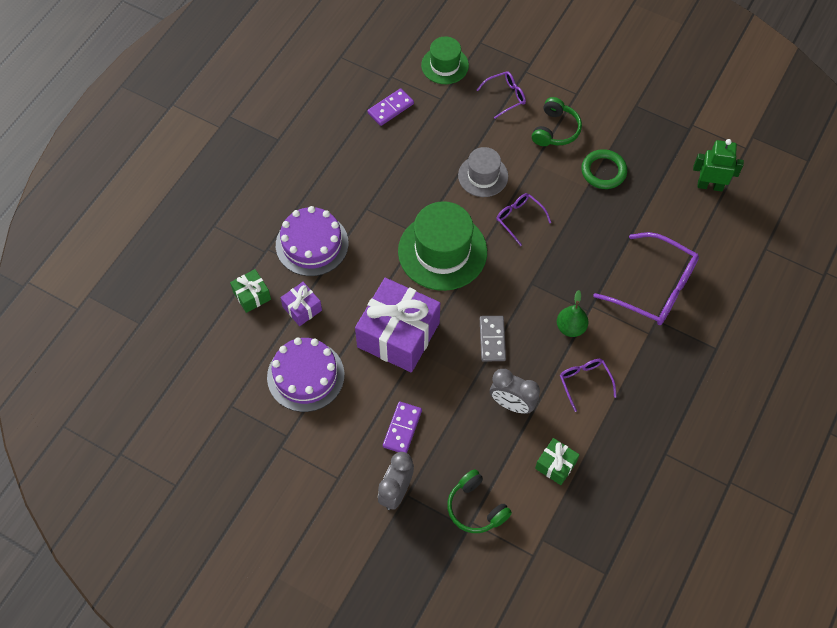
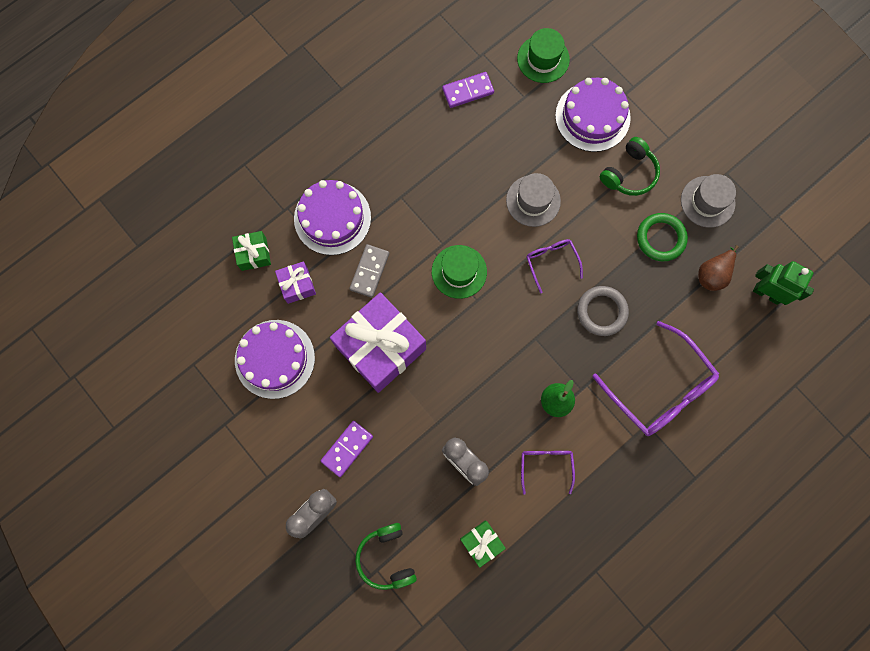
camera: 20 degrees right, 15 degrees up
green hat [398,201,487,291] -> green hat [432,245,487,299], size x0.58
purple glasses [477,71,526,119] -> purple cake [555,78,631,152]
grey domino [480,316,506,361] -> grey domino moved to [350,244,389,298]
none -> grey ring [577,286,629,336]
none -> grey hat [681,174,736,228]
none -> brown pear [698,245,739,291]

